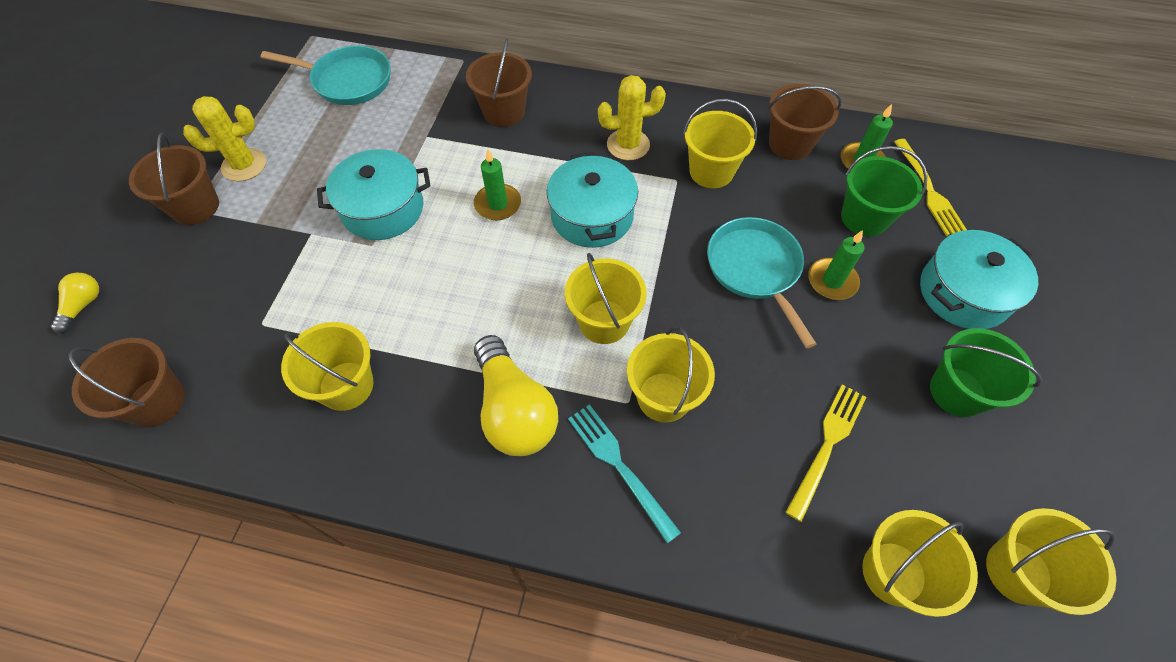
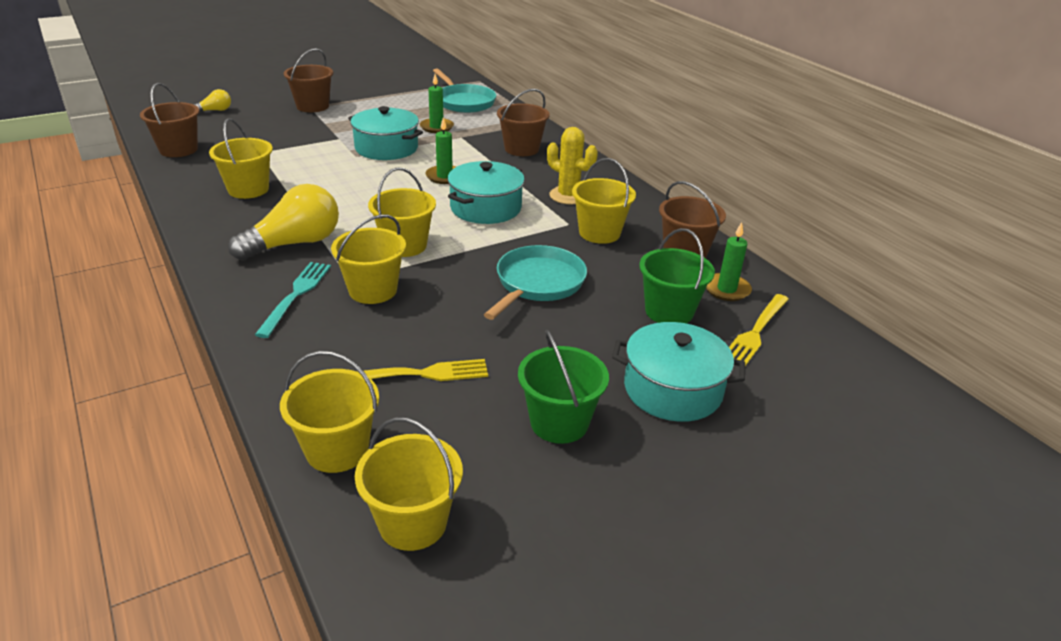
camera: 45 degrees right, 25 degrees down
yellow cactus [183,96,266,181] -> none
yellow light bulb [474,335,558,456] -> yellow light bulb turned 150 degrees counterclockwise [228,184,339,261]
green candle [808,230,865,300] -> green candle moved to [420,74,454,133]

